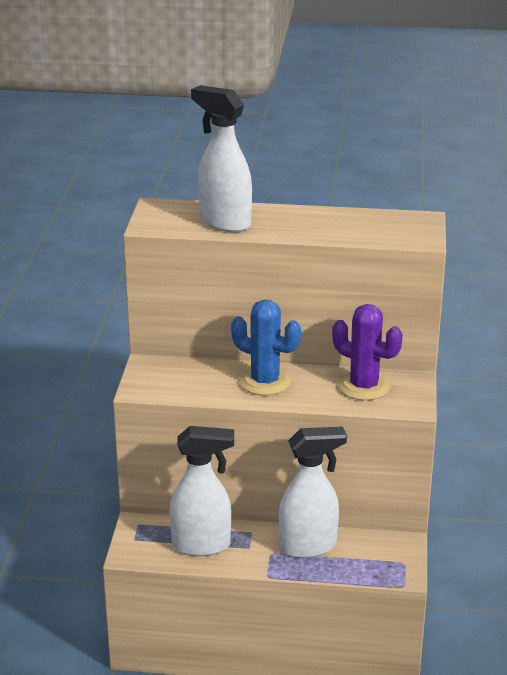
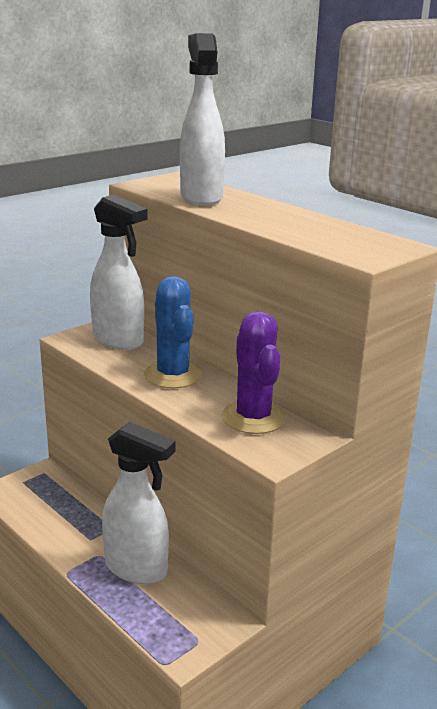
camera: 40 degrees right, 5 degrees down
white spray bottle [169,426,234,556] -> white spray bottle moved to [90,195,148,350]

